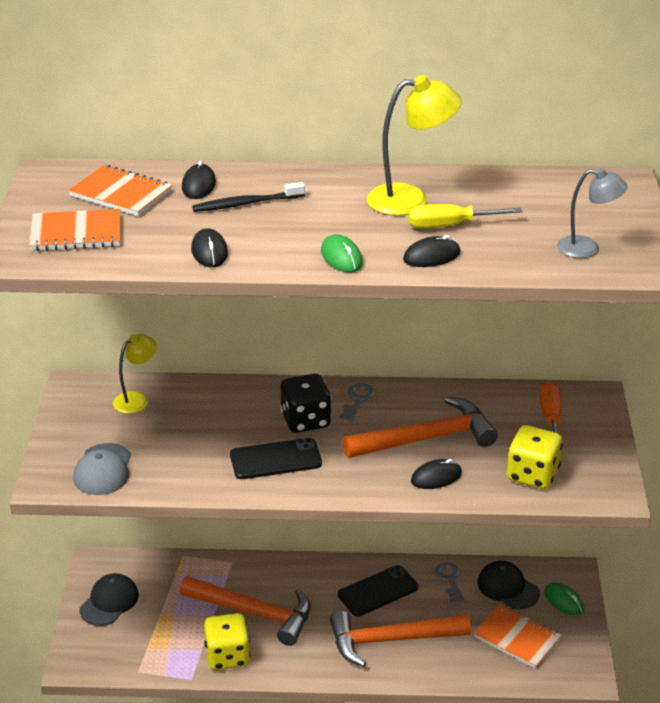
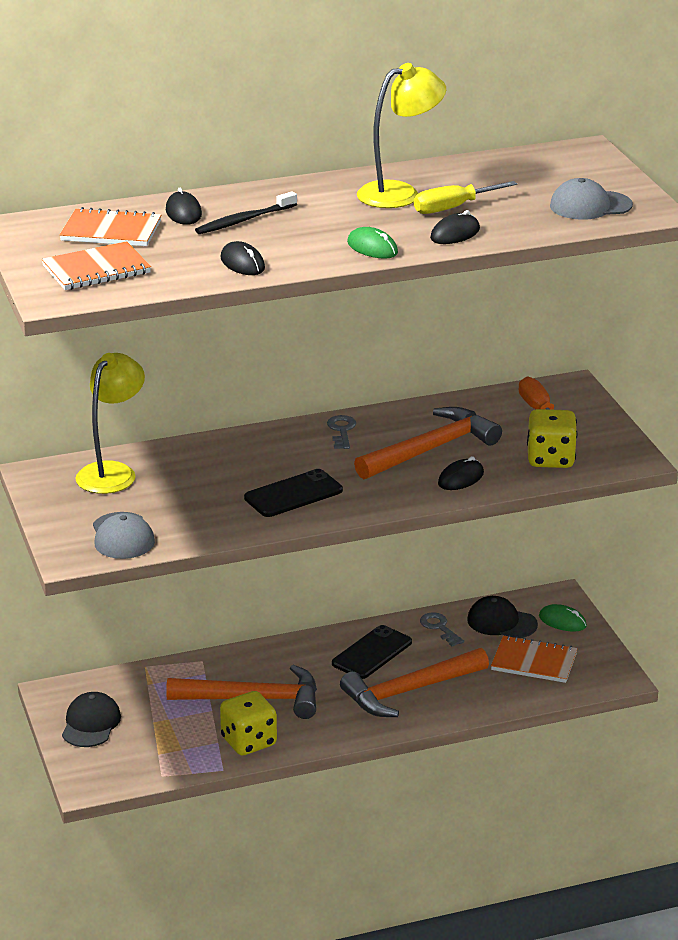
camera: 20 degrees left, 5 degrees down
yellow lamp [113,334,157,414] -> yellow lamp [75,353,145,494], size x1.55
black dice [280,374,332,433] -> none
grey lamp [557,168,627,258] -> grey cap [550,178,633,220]

